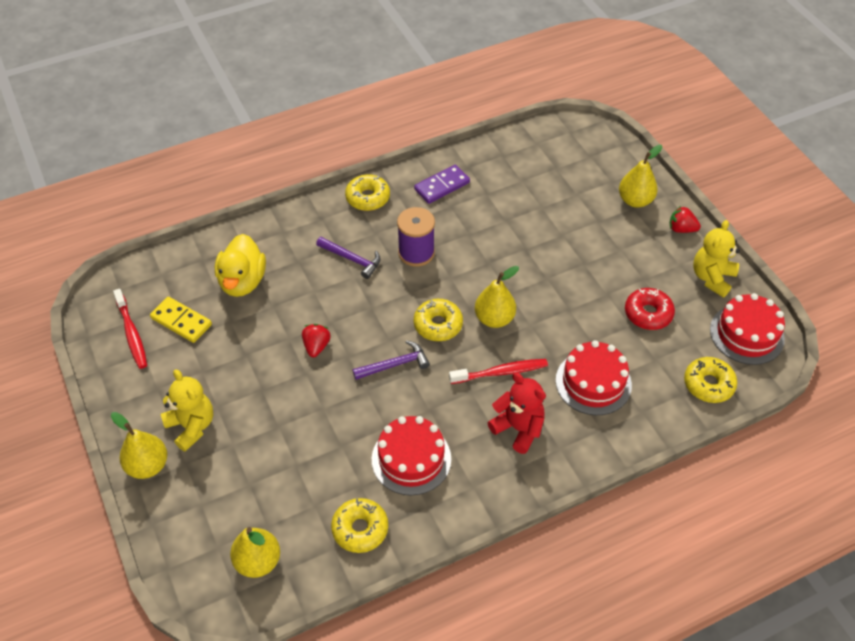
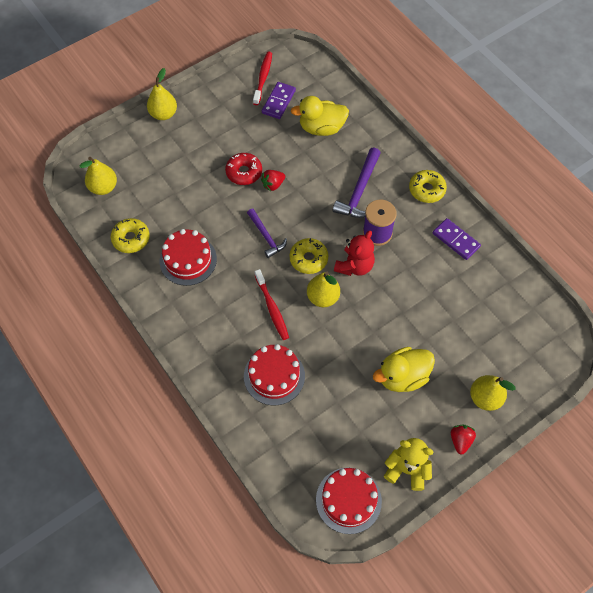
camera: 80 degrees right, 10 degrees up
red toothbrush [113,289,147,369] -> red toothbrush turned 135 degrees clockwise [253,51,272,105]
yellow domino [150,297,212,343] -> purple domino [262,82,296,119]
yellow teddy bear [161,369,213,452] -> none
red strawberry [302,324,331,357] -> red strawberry turned 150 degrees clockwise [261,170,285,191]
purple hammer [316,237,381,279] -> purple hammer [333,148,381,218], size x1.52
red teddy bear [488,373,546,454] -> red teddy bear moved to [334,231,375,276]
red donut [625,288,675,330] -> red donut moved to [225,153,262,185]
yellow donut [684,357,737,403] -> none
none -> yellow duck [373,347,435,392]

